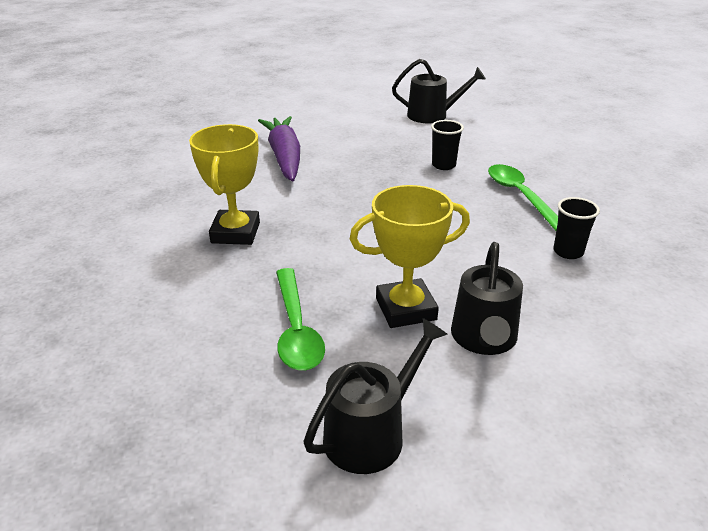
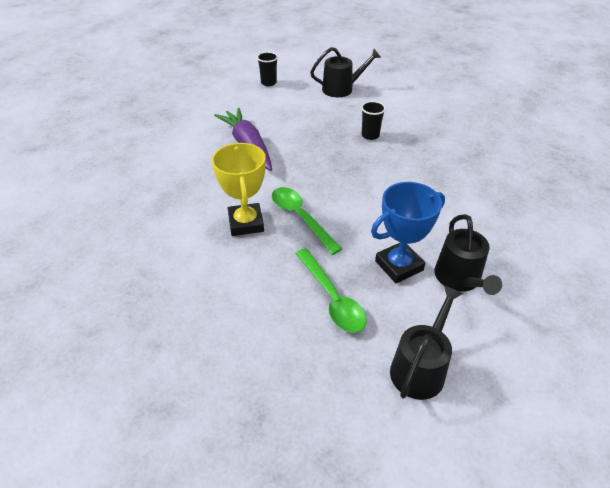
camera: 15 degrees left, 10 degrees up
yellow trophy [350,185,470,328] -> blue trophy [371,182,445,283]
green spoon [488,164,558,231] -> green spoon moved to [272,187,342,255]
black cup [553,197,600,259] -> black cup moved to [257,52,278,86]

